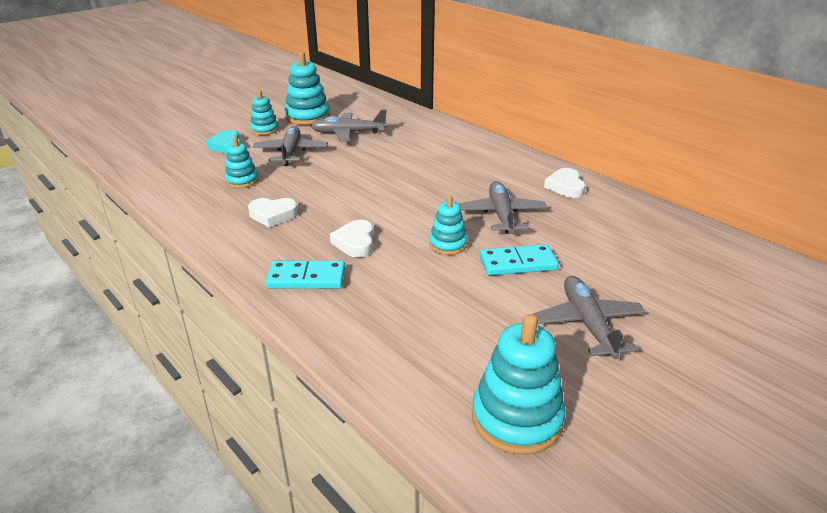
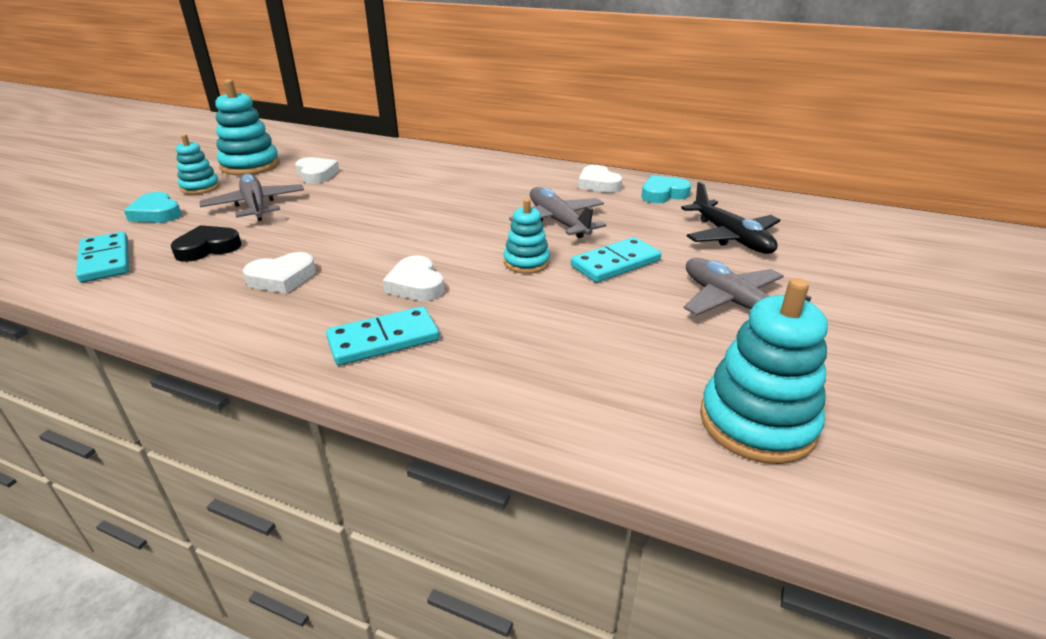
camera: 25 degrees left, 0 degrees up
turquoise stacking toy [225,137,259,188] -> black heart [171,225,241,262]
grey plane [311,110,387,142] -> white heart [295,157,339,184]
none -> turquoise domino [76,231,129,283]
none -> turquoise heart [641,175,691,203]
none -> black plane [681,182,781,254]

